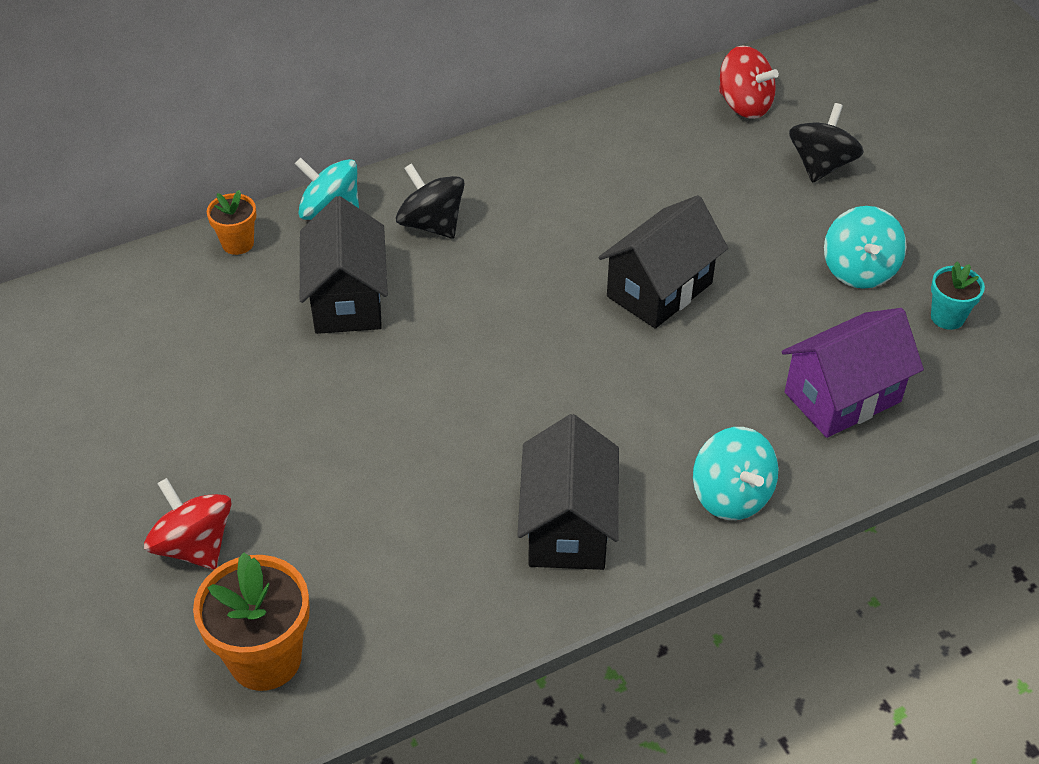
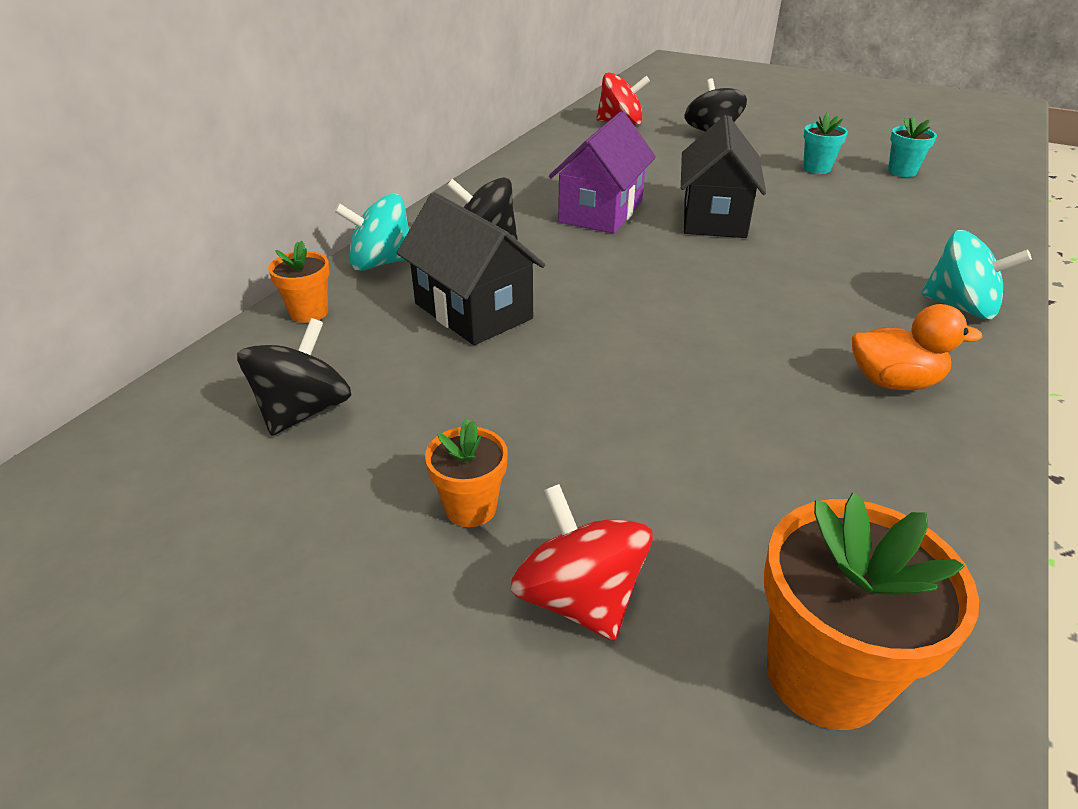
camera: 35 degrees left, 10 degrees down
red spinning top [144,478,232,570] -> red spinning top turned 45 degrees clockwise [511,484,653,641]
black house [517,414,619,570] -> orange duck [852,304,982,390]
purple house [782,308,924,438] -> purple house moved to [549,112,656,234]
turquoise spinning top [824,206,906,289] -> turquoise flower pot [803,112,848,174]
none -> black spinning top [237,318,351,436]
none -> orange flower pot [425,418,508,527]

